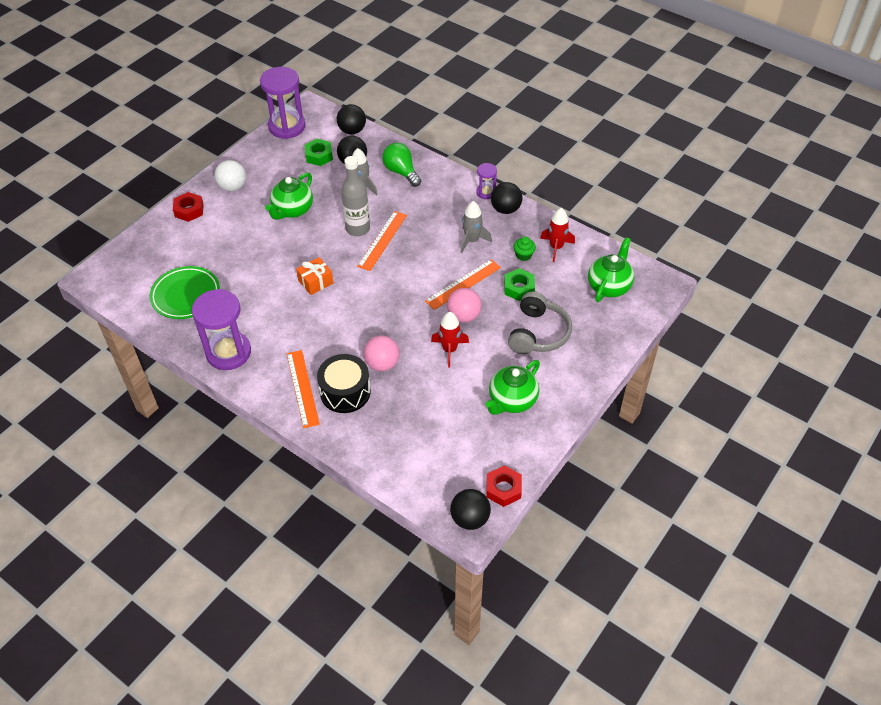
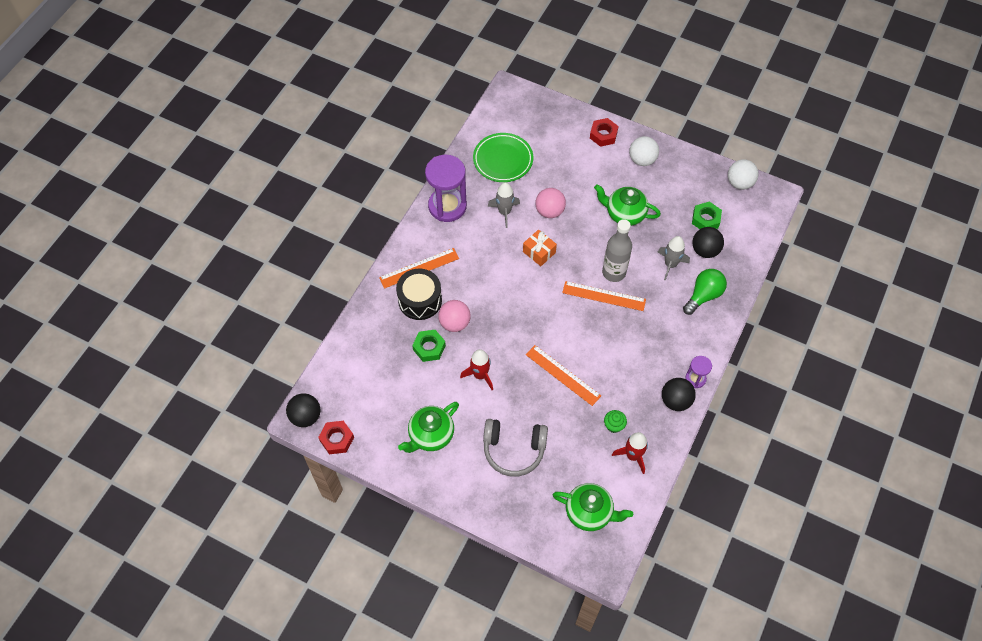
camera: 80 degrees right, 10 degrees up
purple hourglass [260,67,305,139] -> white ball [728,159,759,190]
black ball [337,104,366,134] -> none
pink ball [447,288,482,322] -> pink ball moved to [535,188,566,218]
grey rocket [461,201,492,253] -> grey rocket moved to [488,182,520,228]
green teapot [485,360,540,415] -> green teapot turned 75 degrees counterclockwise [398,402,459,453]
green nut [504,268,535,301] -> green nut moved to [412,330,446,362]

